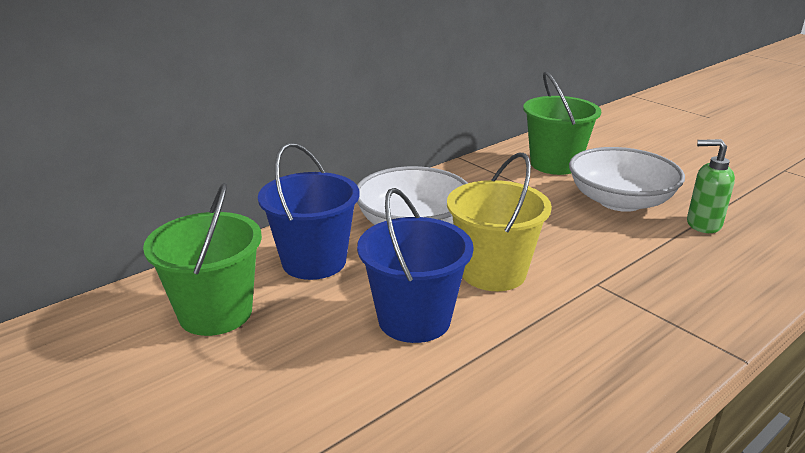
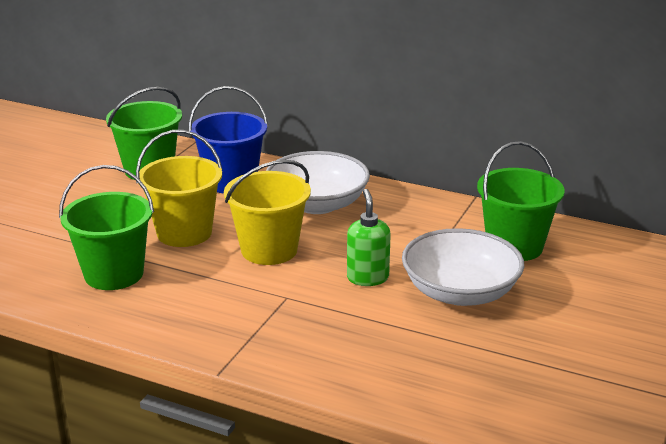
camera: 65 degrees right, 0 degrees up
blue bucket [357,188,474,343] -> yellow bucket [136,130,223,247]
green soap dispenser [687,139,735,233] -> green soap dispenser moved to [347,189,391,286]
none -> green bucket [59,165,154,290]

